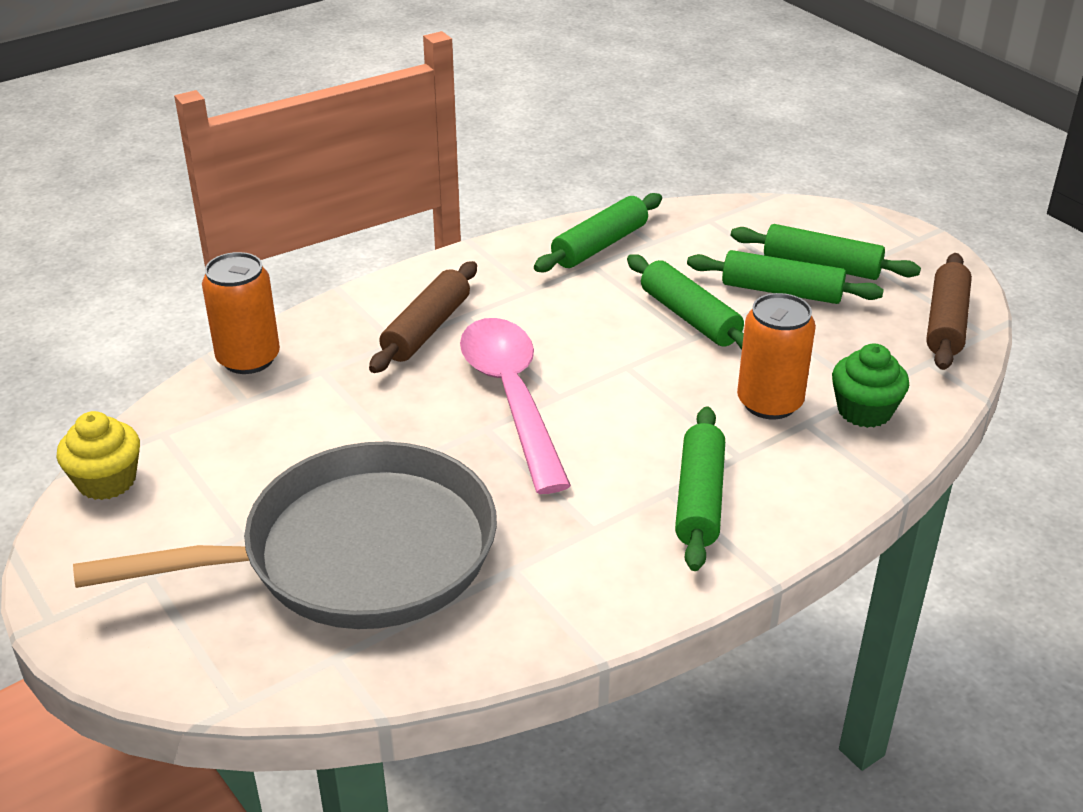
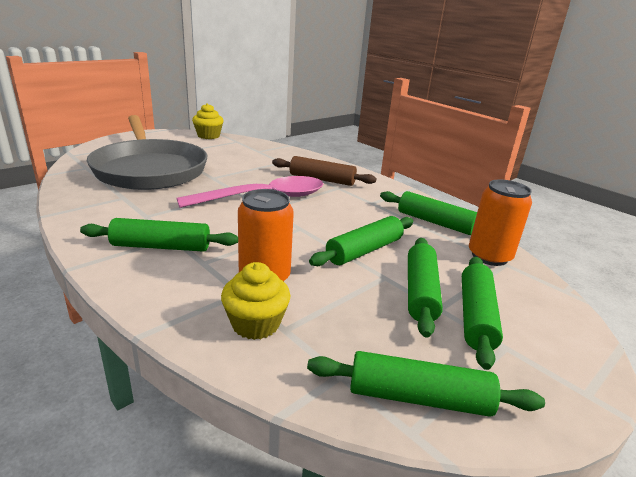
camera: 80 degrees right, 10 degrees down
orange can [202,252,280,374] -> orange can moved to [469,179,532,266]
green cupcake [832,343,909,428] -> yellow cupcake [221,262,290,340]
brown rolling pin [926,253,972,370] -> green rolling pin [307,351,545,417]

